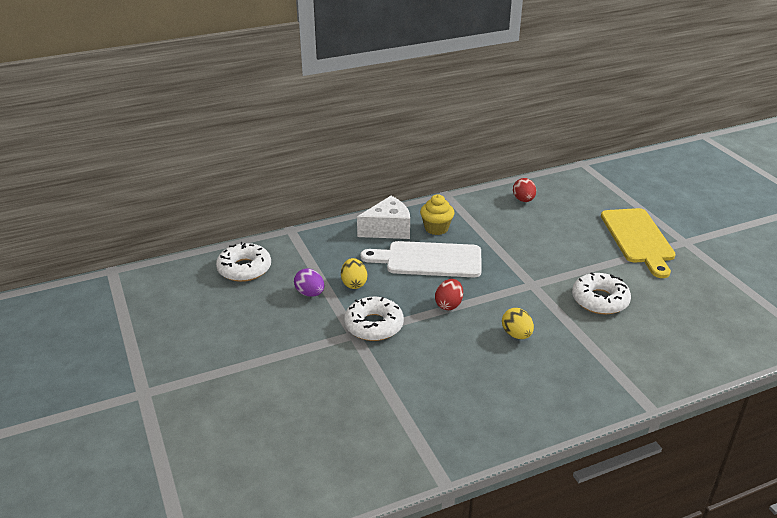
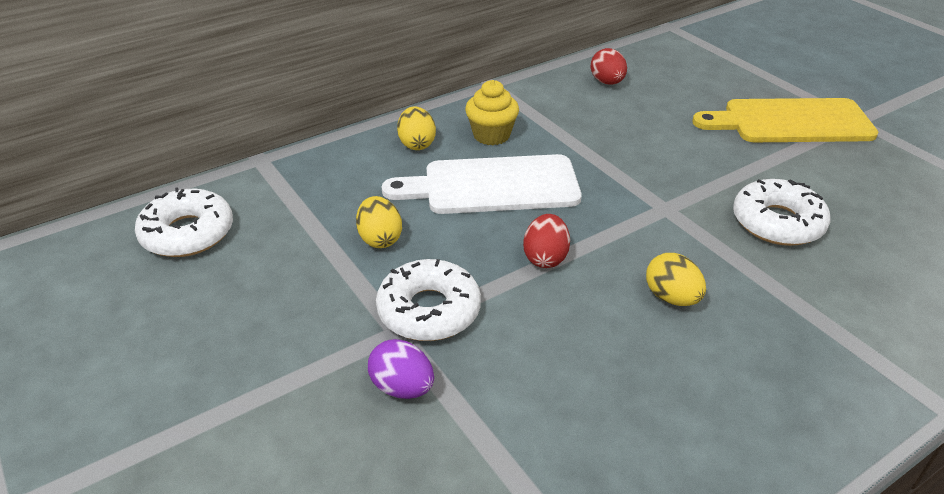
camera: 10 degrees left, 5 degrees up
purple egg [294,268,324,297] -> purple egg moved to [368,339,434,399]
white cheese [357,196,410,239] -> yellow egg [397,106,436,150]
yellow cutting board [601,208,676,278] -> yellow cutting board turned 105 degrees clockwise [692,98,878,142]

